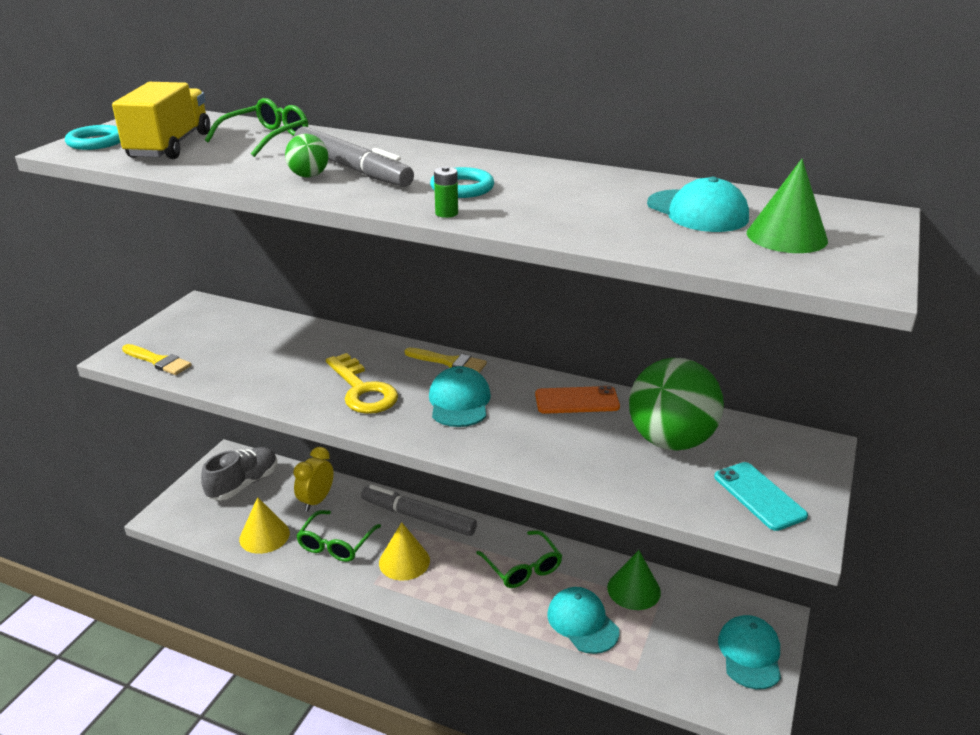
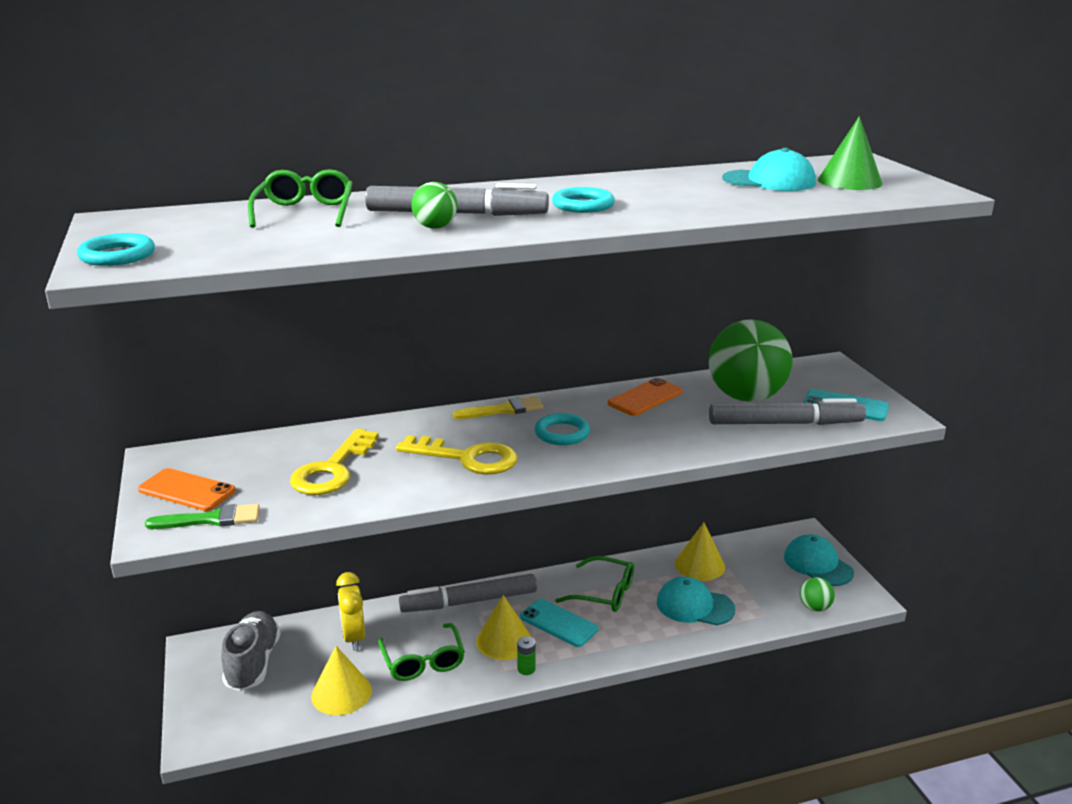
camera: 40 degrees left, 5 degrees down
yellow truck [112,82,210,159] -> none
yellow brush [122,344,192,375] -> green brush [145,504,260,529]
turquoise cap [429,366,491,427] -> turquoise ring [535,413,590,445]
green battery [434,166,458,218] -> green battery moved to [517,636,535,675]
green cone [607,550,661,610] -> yellow cone [675,523,725,581]
none -> orange phone [138,468,236,511]
none -> yellow key [290,429,379,495]
none -> turquoise phone [520,599,598,647]
none -> grey marker [709,398,866,425]
none -> green ball [800,577,835,611]

